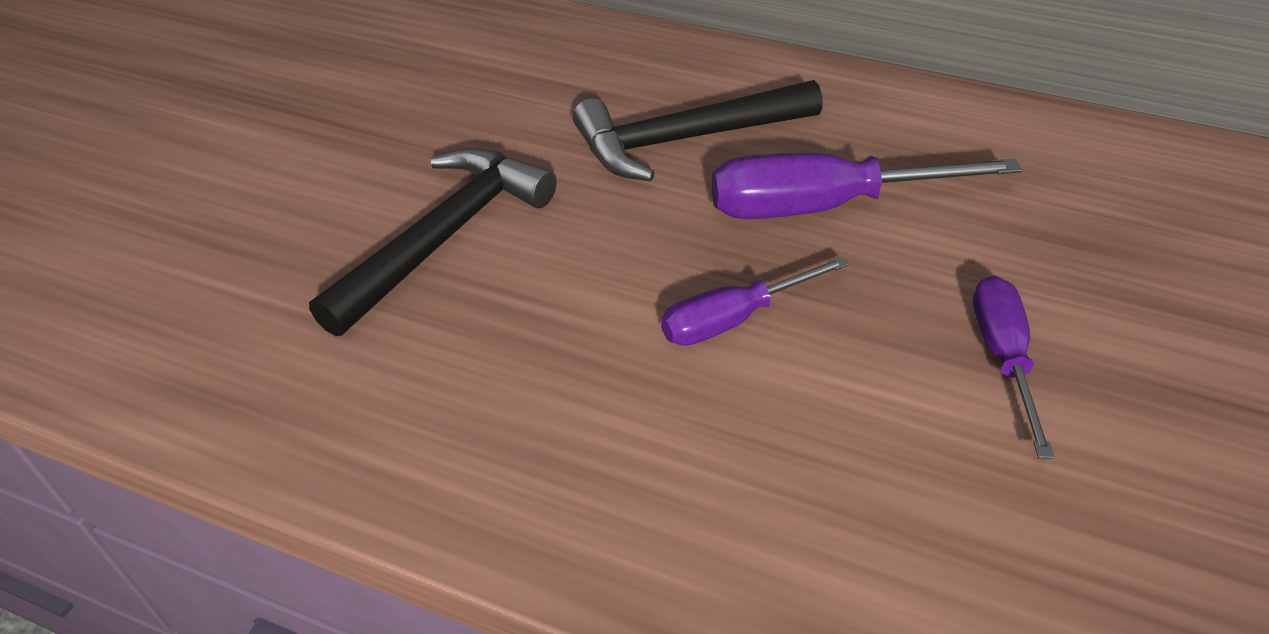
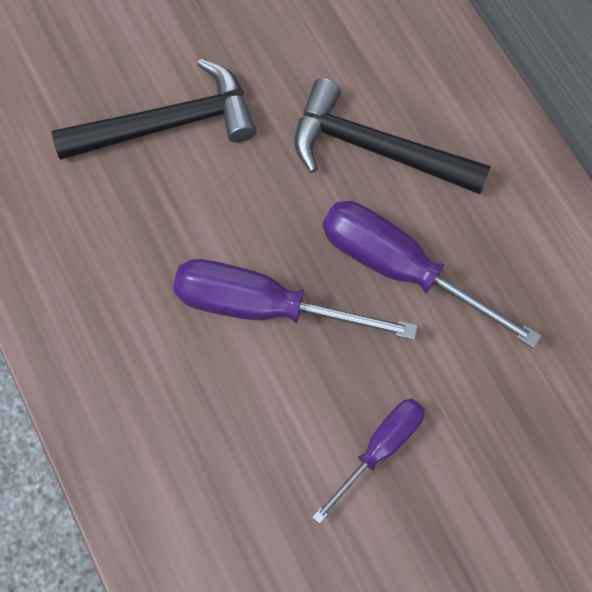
camera: 40 degrees right, 25 degrees up
purple screwdriver [661,256,849,346] -> purple screwdriver [173,259,418,340], size x1.64

